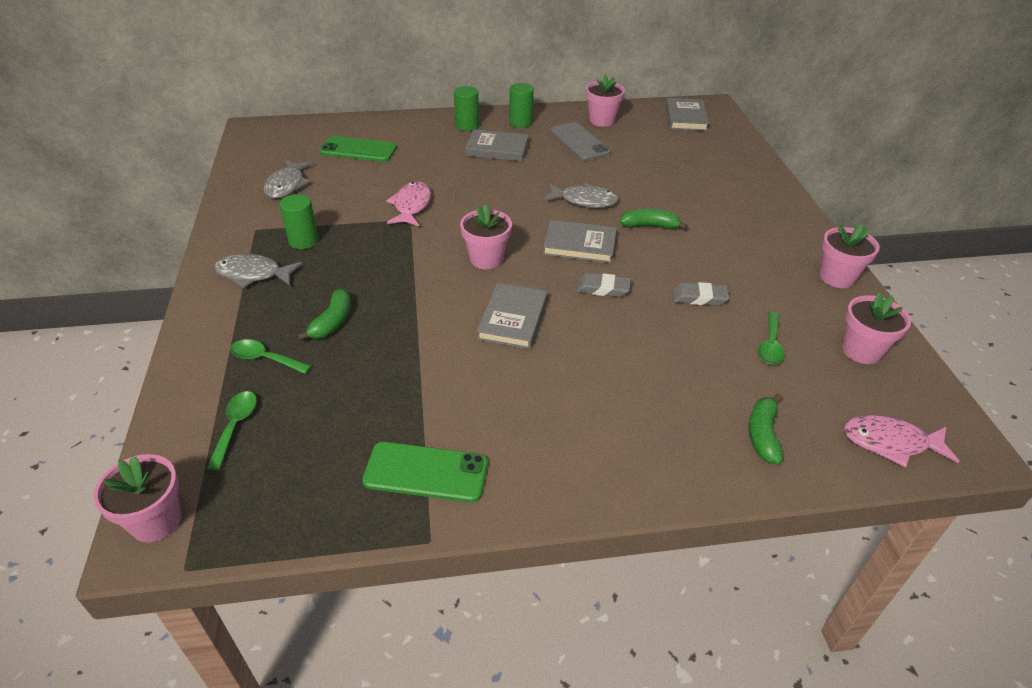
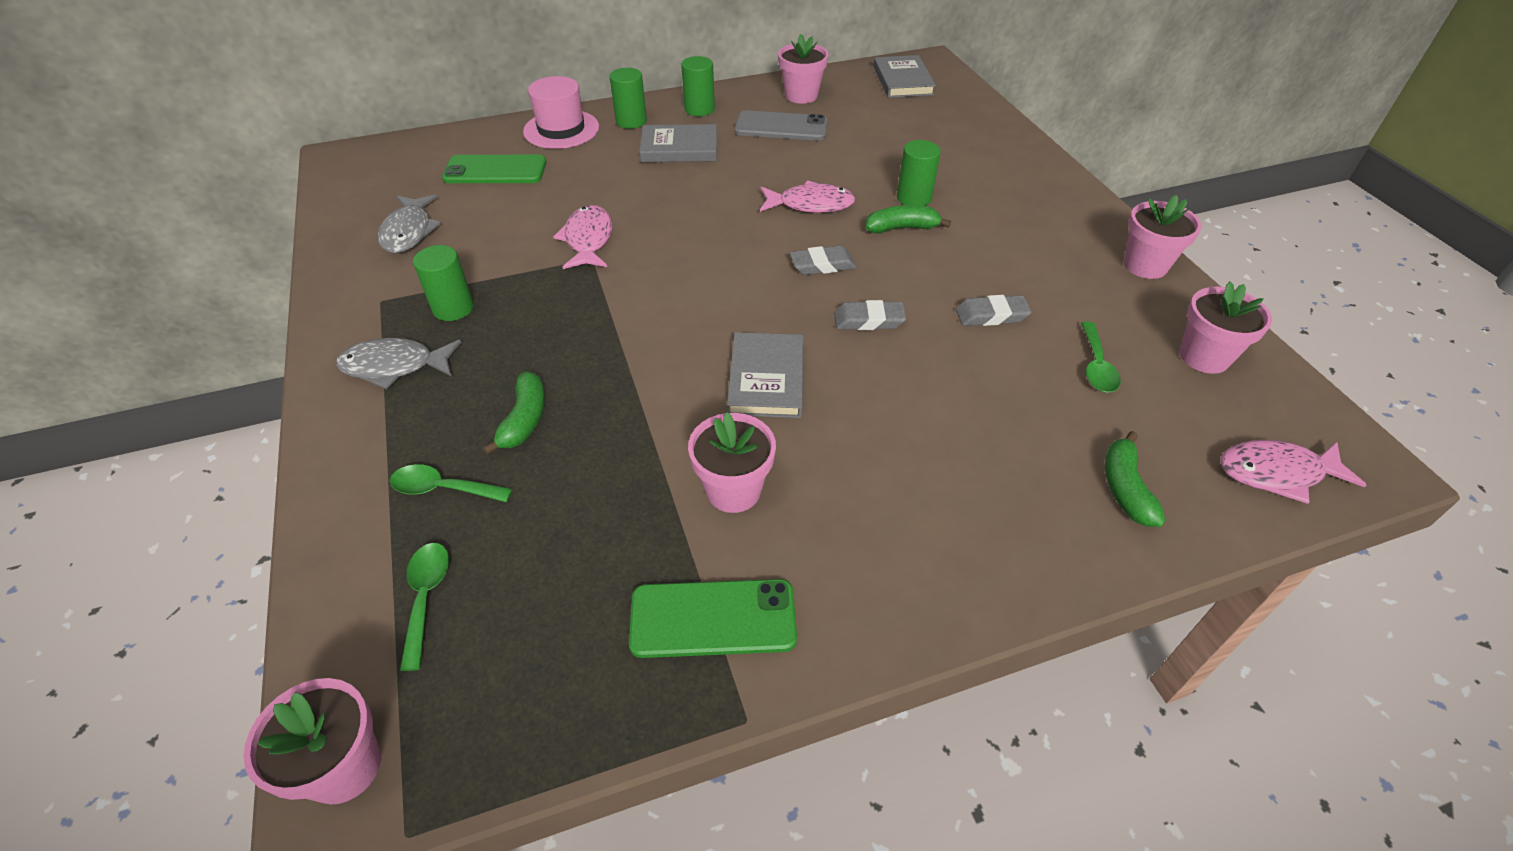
camera: 10 degrees left, 5 degrees up
pink flower pot [460,204,512,269] -> pink flower pot moved to [688,412,776,513]
grey fish [543,183,619,208] -> pink fish [760,181,855,213]
grey book [543,220,617,263] -> grey eraser [790,246,856,275]
grey phone [550,122,610,161] -> grey phone turned 45 degrees counterclockwise [735,110,828,141]
none -> pink hat [523,76,599,149]
none -> green cylinder [897,140,941,206]

